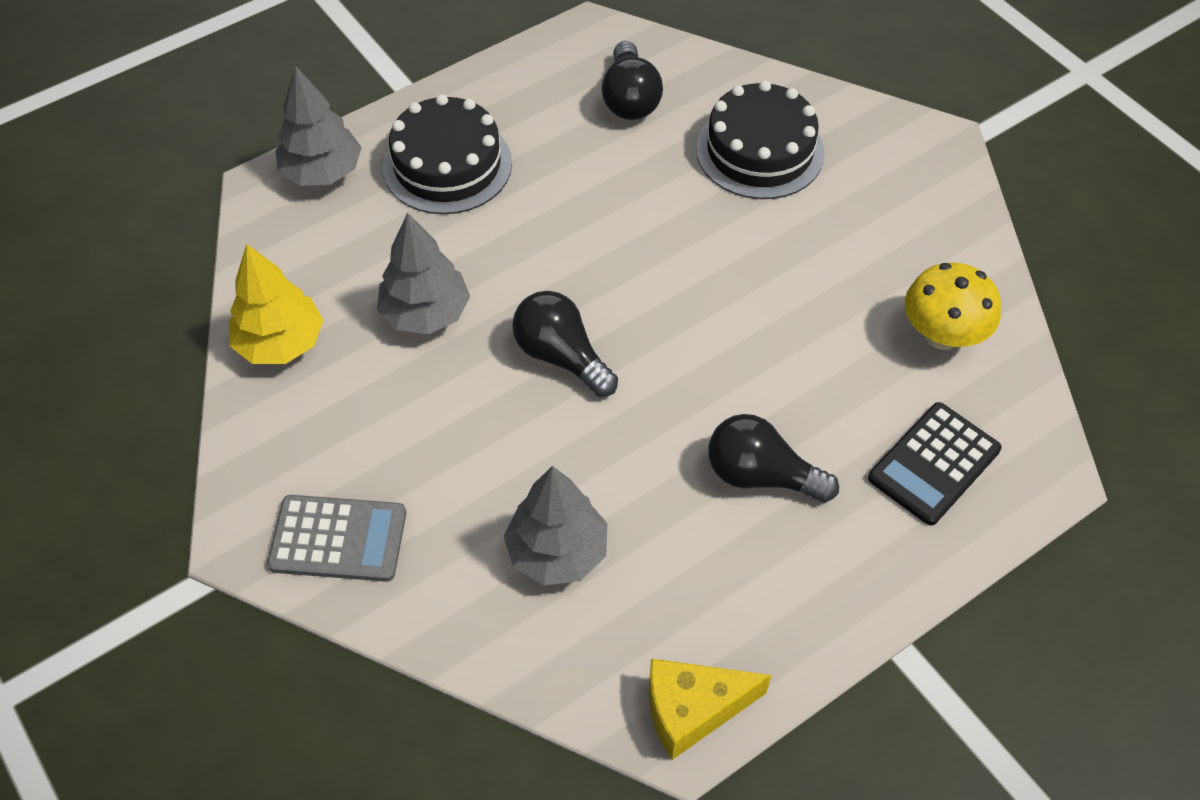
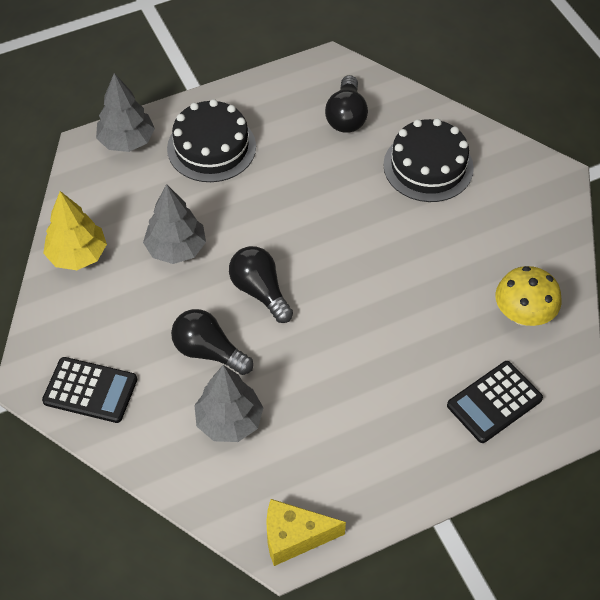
camera: 10 degrees right, 0 degrees up
grey calculator [267,495,406,582] -> black calculator [42,357,137,423]
black light bulb [708,414,839,503] -> black light bulb moved to [171,309,253,375]

